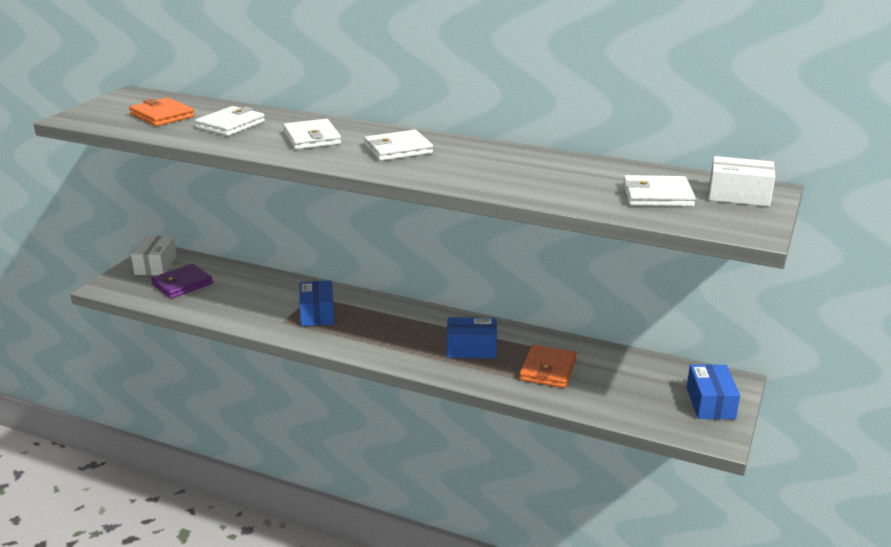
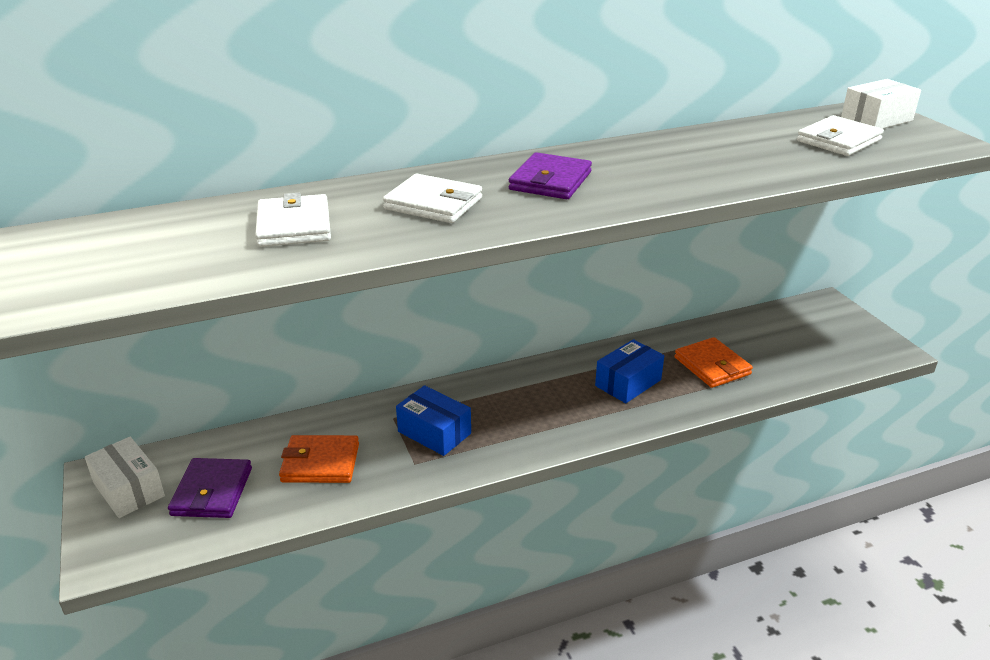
camera: 45 degrees left, 5 degrees up
orange wallet [129,97,195,126] -> orange wallet moved to [279,435,359,483]
white wallet [364,130,433,161] -> purple wallet [509,152,592,199]
blue box [687,364,740,419] -> none

